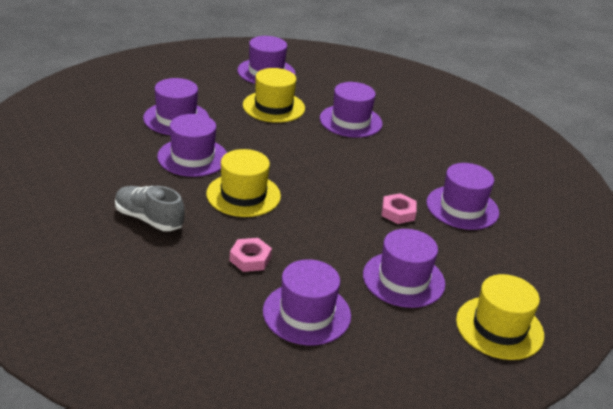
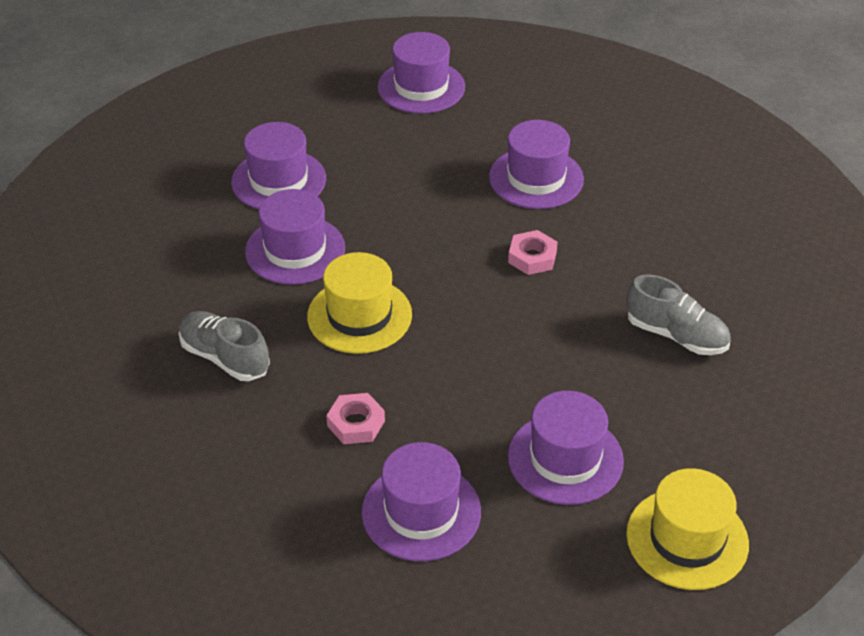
camera: 10 degrees right, 10 degrees up
yellow hat [243,68,305,123] -> none
pink nut [382,193,417,224] -> pink nut moved to [508,230,557,275]
purple hat [427,163,499,230] -> grey shoe [626,275,731,355]

